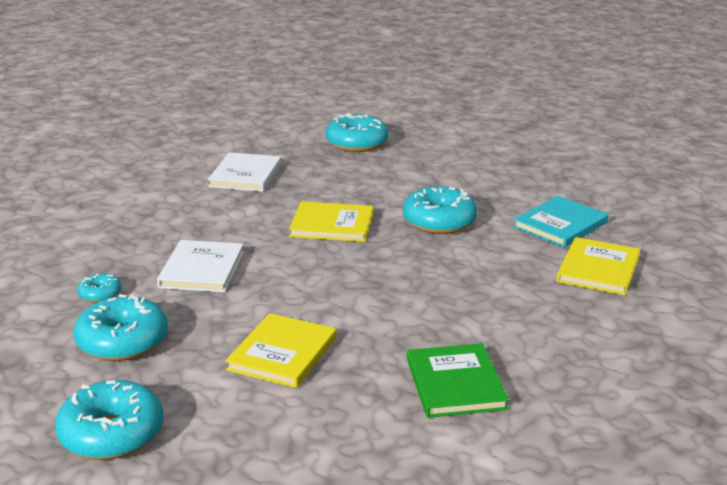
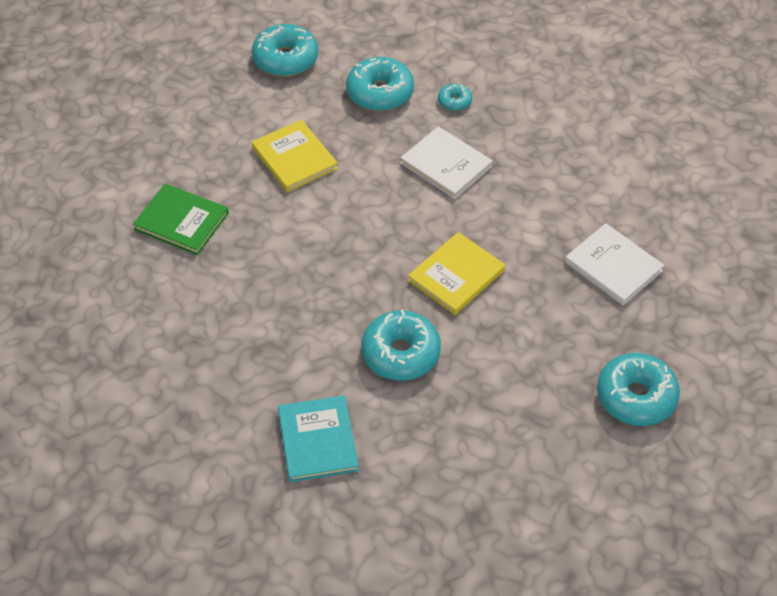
camera: 125 degrees right, 25 degrees up
yellow book [557,237,640,295] -> none

